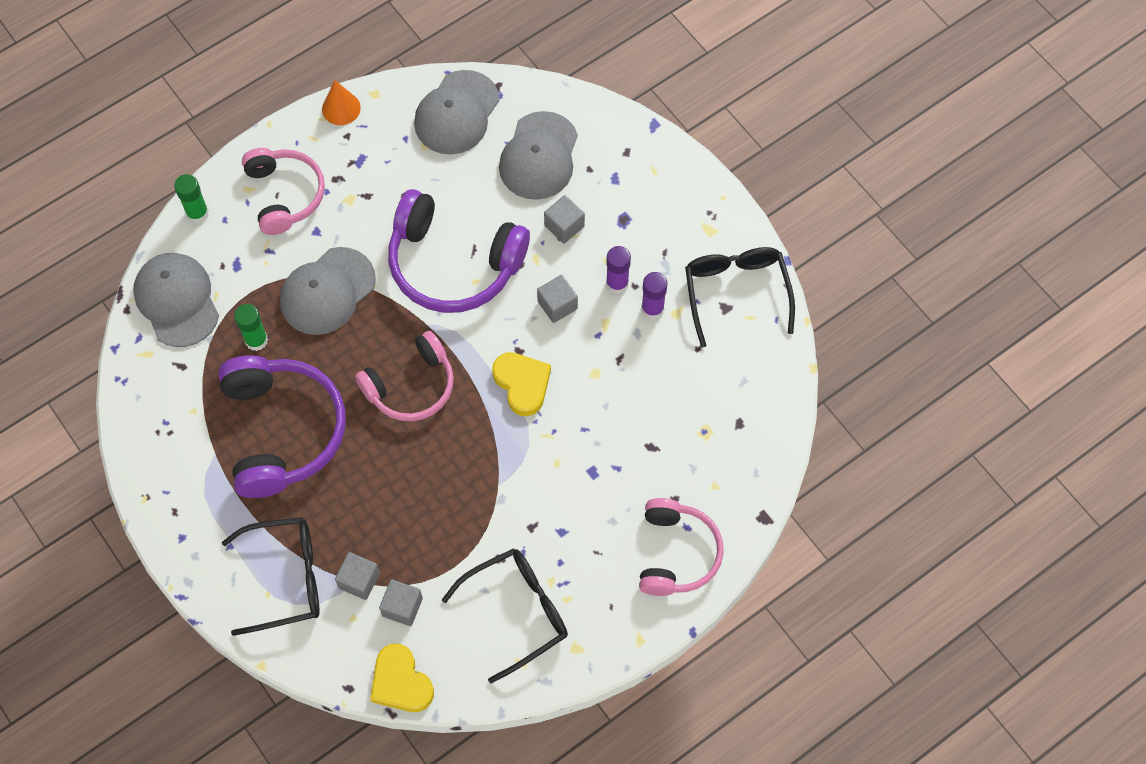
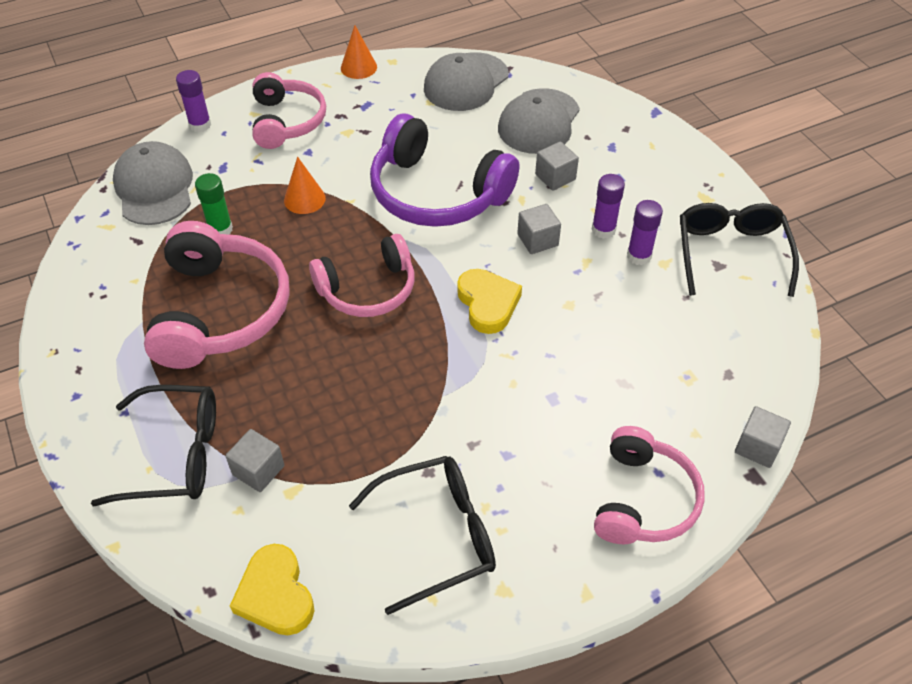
camera: 10 degrees right, 15 degrees down
green glue stick [174,174,209,223] -> purple glue stick [176,70,211,132]
purple headphones [218,355,346,498] -> pink headphones [144,221,290,369]
grey cap [280,247,376,335] -> orange cone [284,157,326,214]
grey cube [379,579,423,626] -> grey cube moved to [735,406,791,468]

